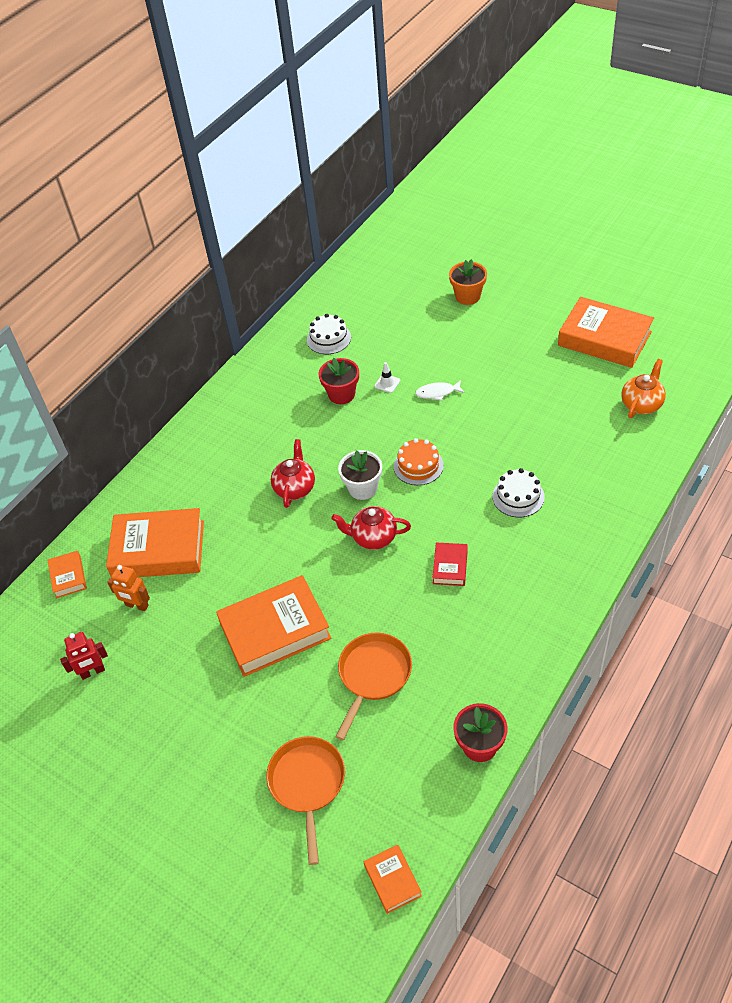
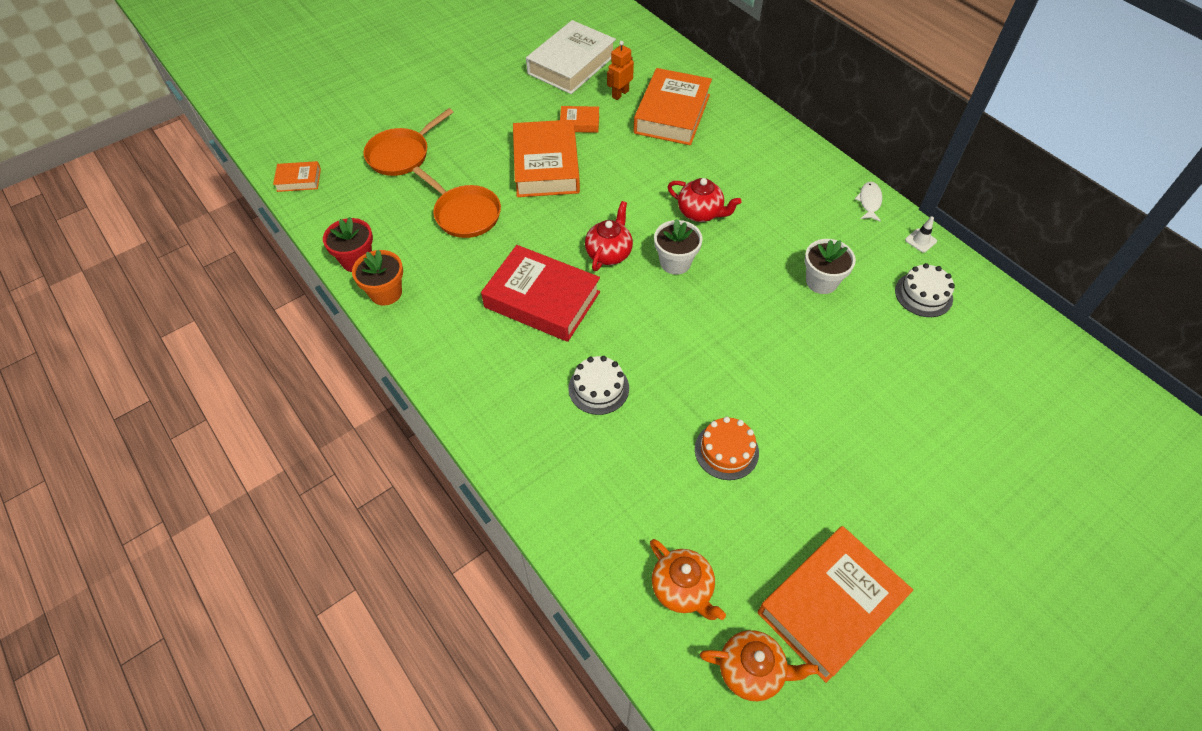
camera: 105 degrees right, 5 degrees up
orange book [47,551,87,598] -> orange book moved to [560,106,599,133]
red robot [60,632,108,680] -> white book [526,20,616,94]
orange pan [266,736,345,865] -> orange pan turned 120 degrees clockwise [363,108,454,176]
red flower pot [319,357,359,404] -> white flower pot [805,239,856,294]
white traffic cone [374,362,400,393] -> white traffic cone moved to [905,216,937,253]
orange cake [394,438,444,485] -> orange cake moved to [695,417,759,480]
white fish [415,380,465,401] -> white fish moved to [855,182,882,222]
red book [433,542,468,586] -> red book [481,245,600,342], size x2.10
orange flower pot [449,259,487,305] -> orange flower pot moved to [352,249,403,306]
none -> orange teapot [700,630,819,701]

